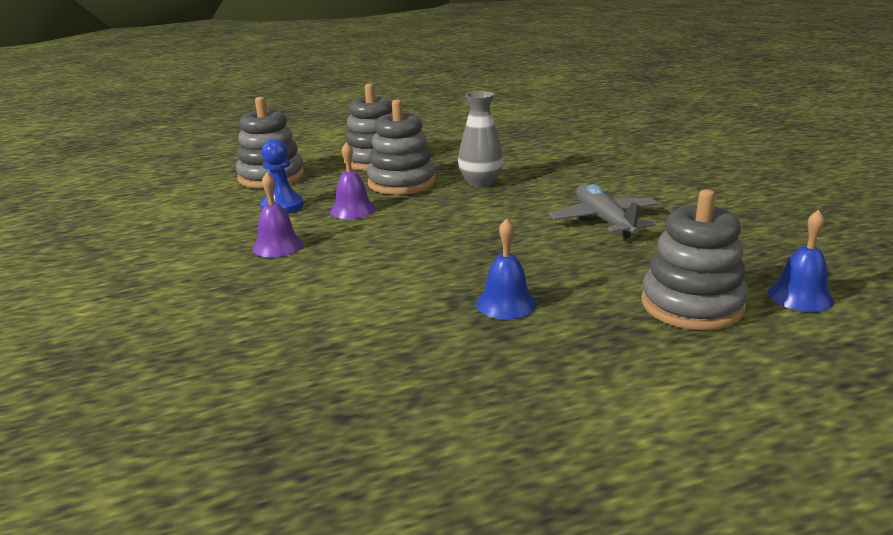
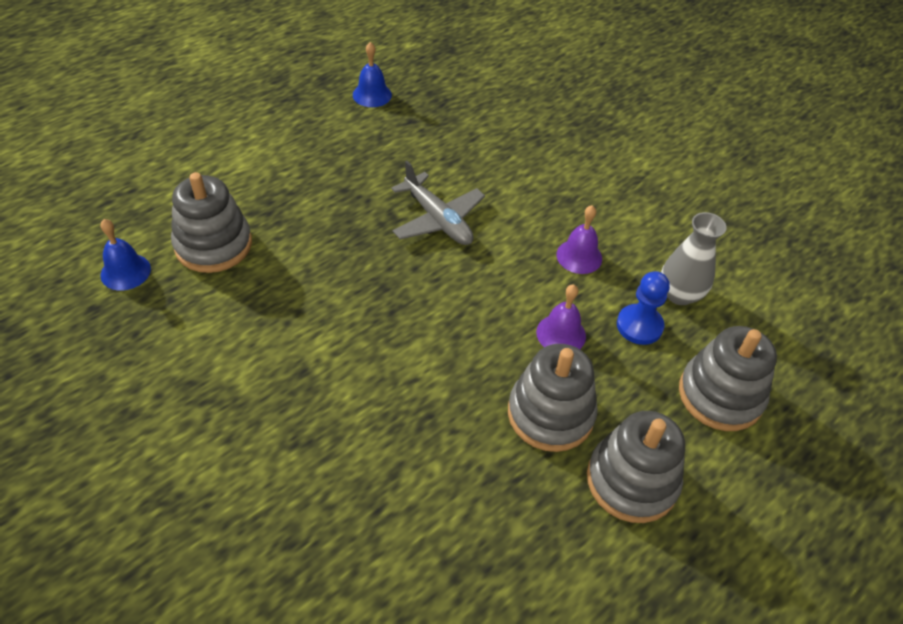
camera: 155 degrees right, 25 degrees up
grey vase [458,91,503,187] -> grey vase moved to [661,212,727,305]
blue bell [476,218,536,319] -> blue bell moved to [353,42,392,107]
grey plane [549,184,659,239] -> grey plane moved to [391,161,485,245]

